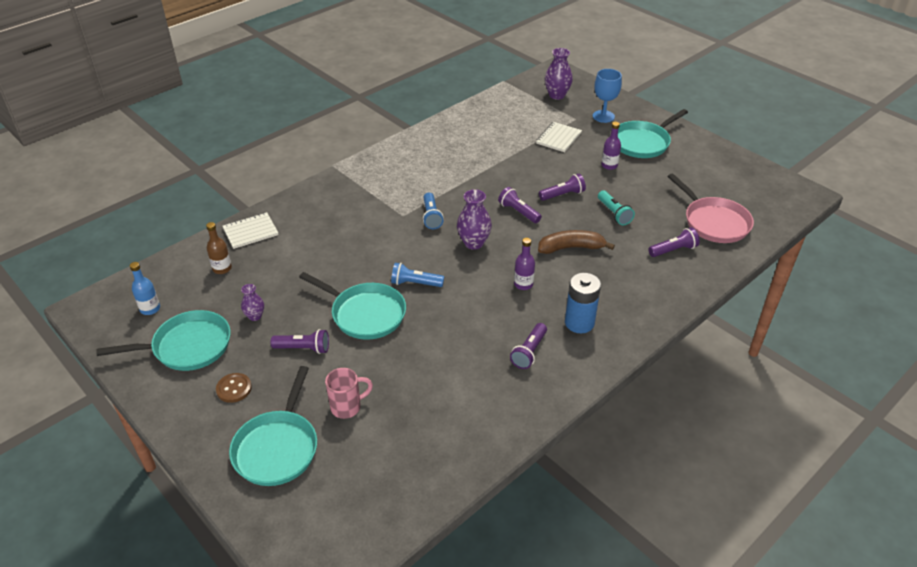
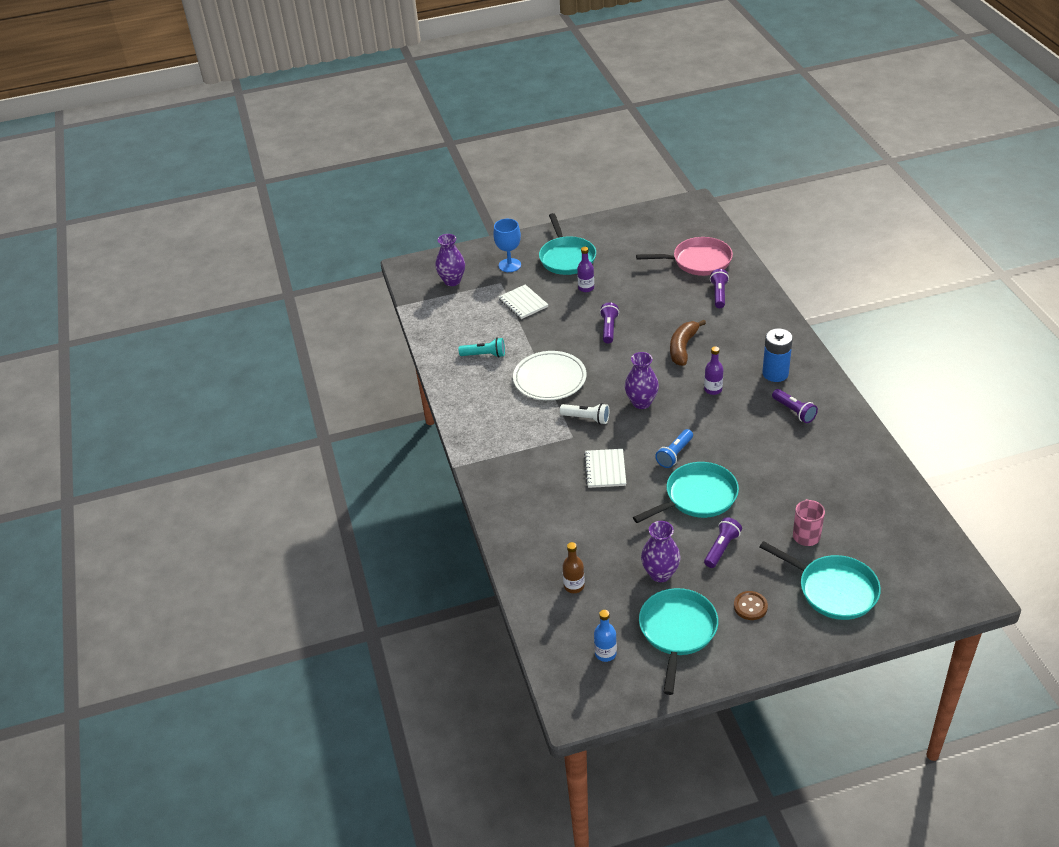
camera: 60 degrees left, 0 degrees up
white notebook [223,212,278,249] -> white notebook moved to [584,449,626,488]
purple vase [241,284,264,321] -> purple vase [641,521,680,582], size x1.68
blue flashlight [423,192,444,229] -> white flashlight [560,403,609,424]
purple flashlight [498,187,542,223] -> none
turquoise flashlight [598,190,635,225] -> turquoise flashlight moved to [458,338,505,357]
none -> white plate [513,351,586,400]

